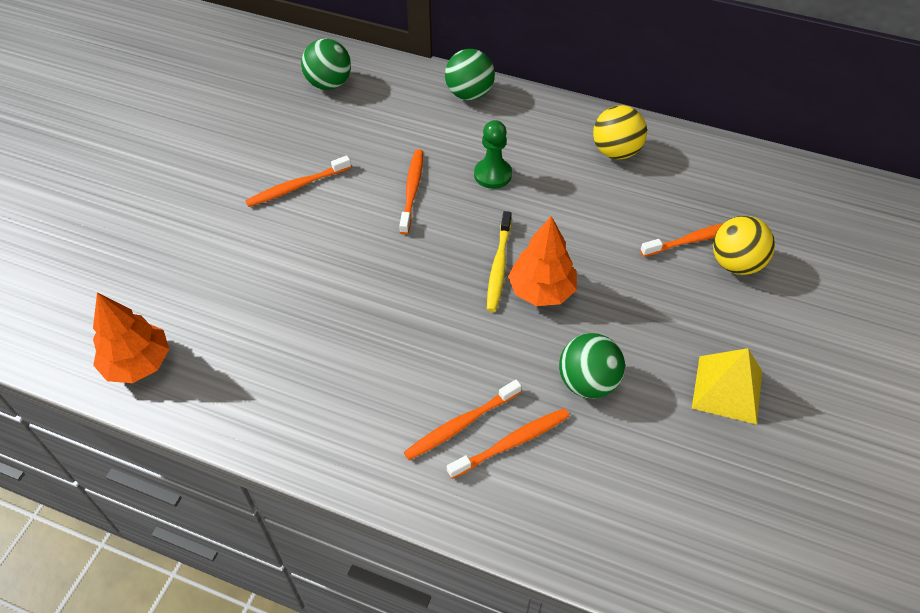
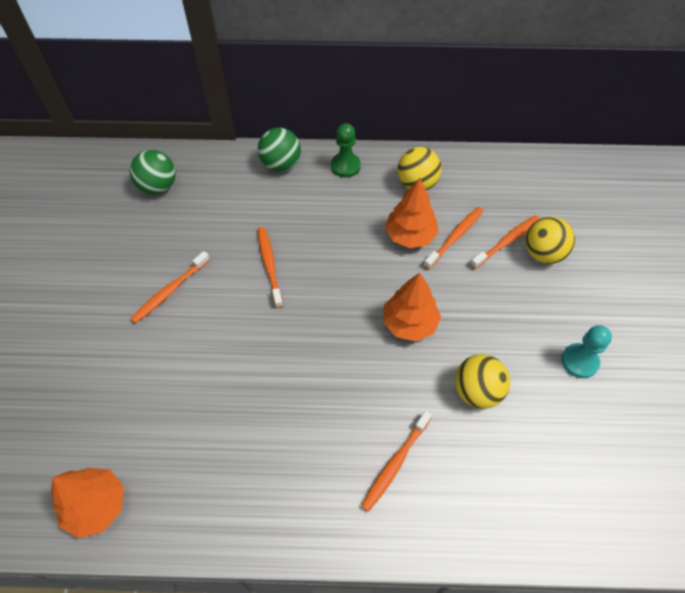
camera: 20 degrees left, 5 degrees up
orange toothbrush [447,408,570,479] -> orange toothbrush moved to [424,207,483,269]
green pawn [474,120,512,189] -> green pawn moved to [331,123,361,178]
yellow toothbrush [487,211,512,312] -> none
green ball [559,333,625,398] -> yellow ball [455,354,510,409]
yellow pyramid [692,348,762,425] -> turquoise pawn [562,325,612,378]
none -> orange tree [385,178,438,248]

